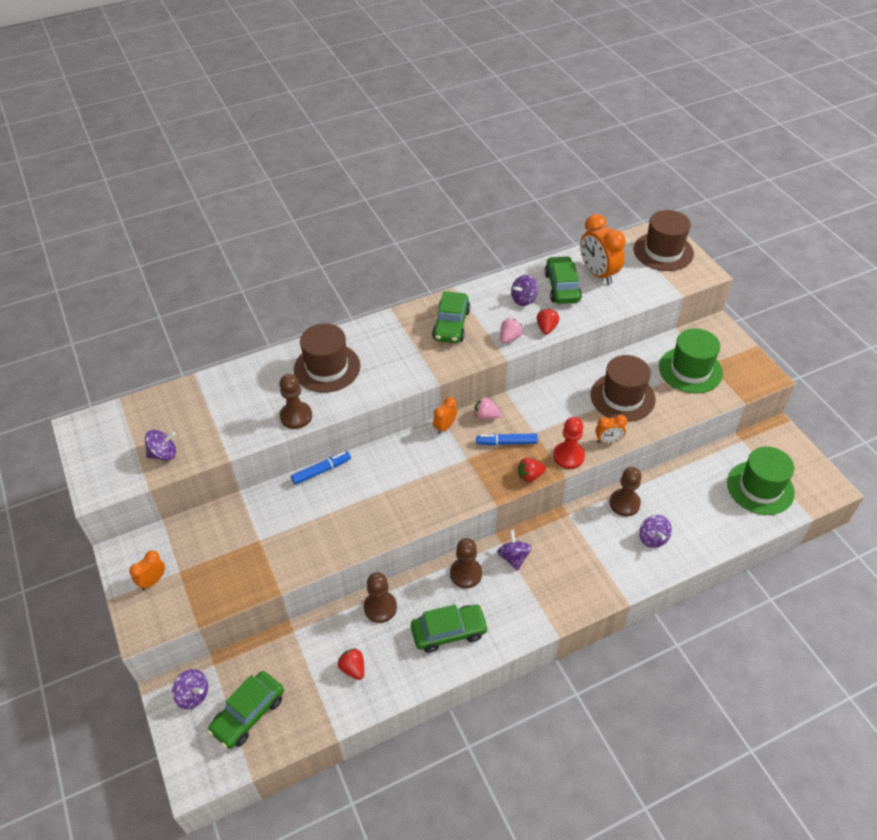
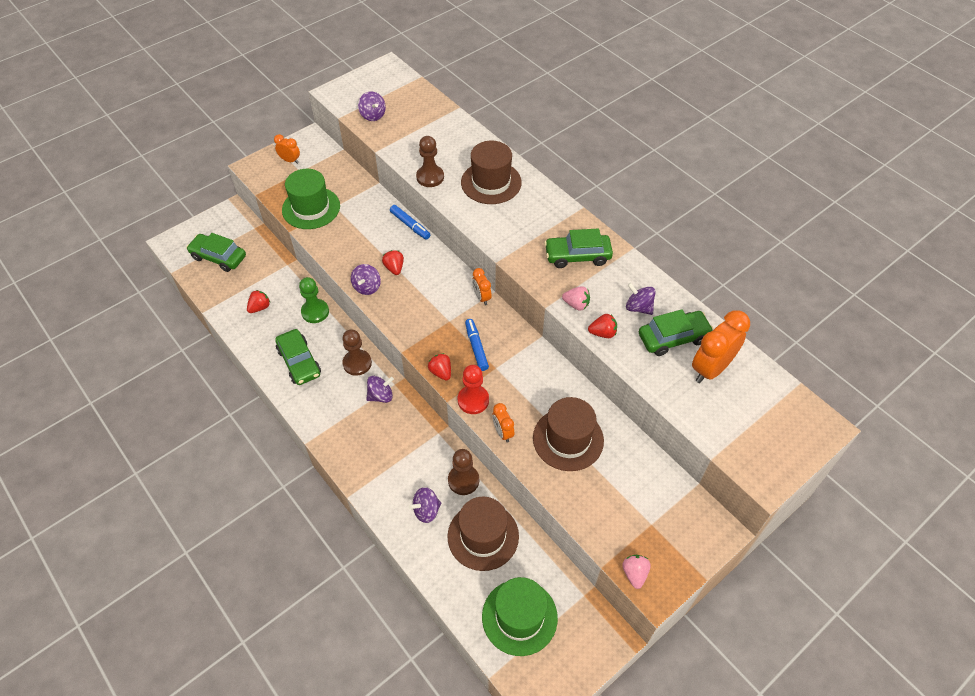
camera: 75 degrees right, 5 degrees up
purple spinning top [172,669,208,709] -> purple spinning top moved to [351,264,381,295]
brown pawn [364,572,397,623] -> green pawn [299,277,329,323]
orange clock [433,397,457,434] -> orange clock turned 135 degrees counterclockwise [472,268,492,305]
pink strawberry [474,397,501,420] -> pink strawberry moved to [622,555,651,589]
brown hat [634,210,694,271] -> brown hat moved to [448,497,519,571]
green hat [659,328,723,394] -> green hat moved to [282,169,340,229]
none -> red strawberry [382,250,404,275]

